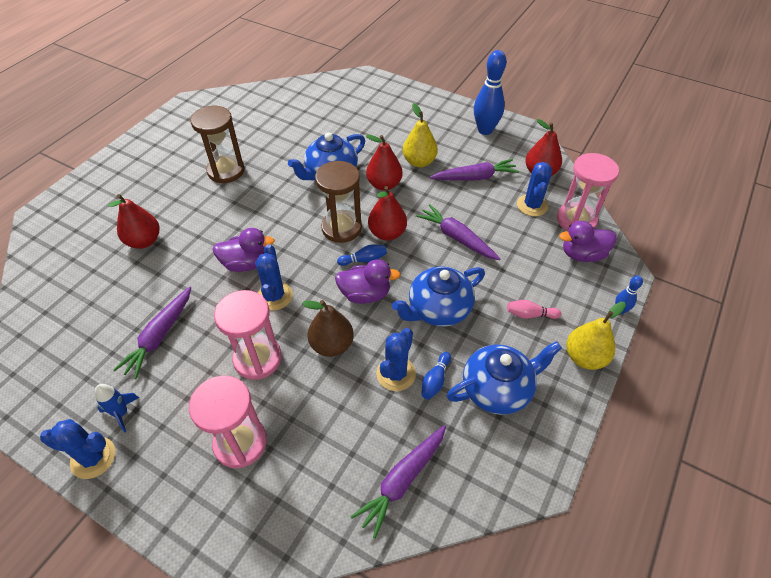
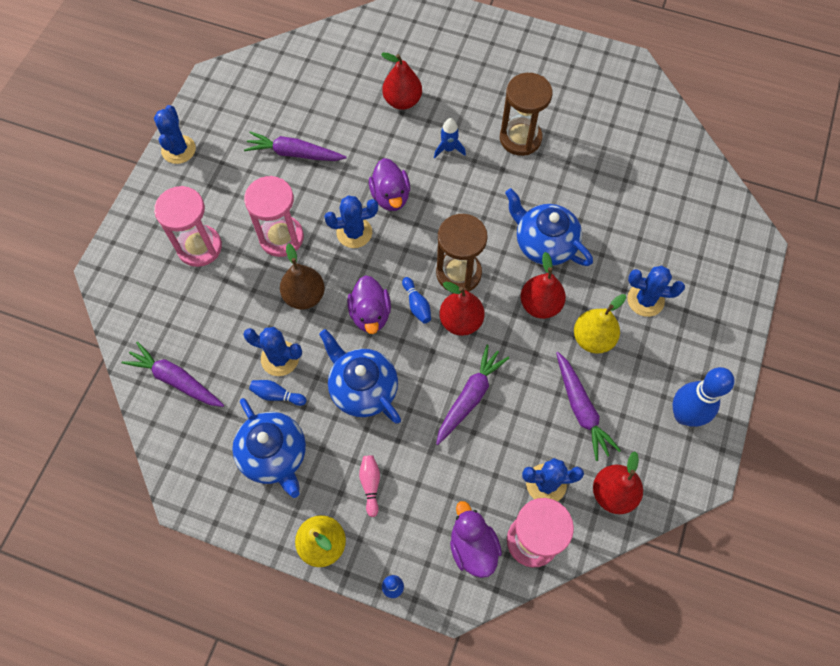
camera: 80 degrees right, 15 degrees up
blue rocket [95,384,139,433] -> blue rocket moved to [434,118,466,158]
none -> blue cactus [627,266,685,317]

